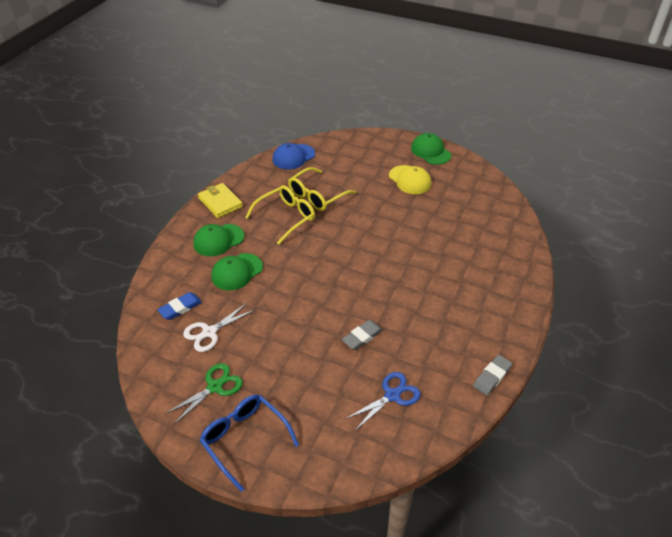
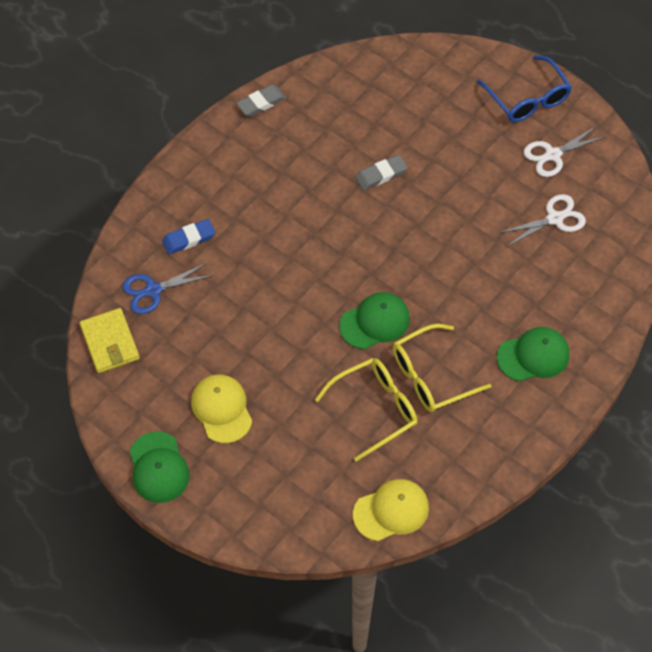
camera: 165 degrees left, 15 degrees up
blue eraser [157,292,202,320] -> blue eraser moved to [162,219,215,255]
green scissors [165,363,243,424] -> white scissors [523,126,606,177]
yellow wallet [198,183,243,218] -> yellow wallet moved to [80,308,140,373]
green cap [211,253,263,291] -> green cap moved to [339,292,410,349]
blue cap [272,143,315,170] -> yellow cap [353,479,429,541]
blue scissors [345,372,421,430] -> blue scissors moved to [122,262,214,314]

